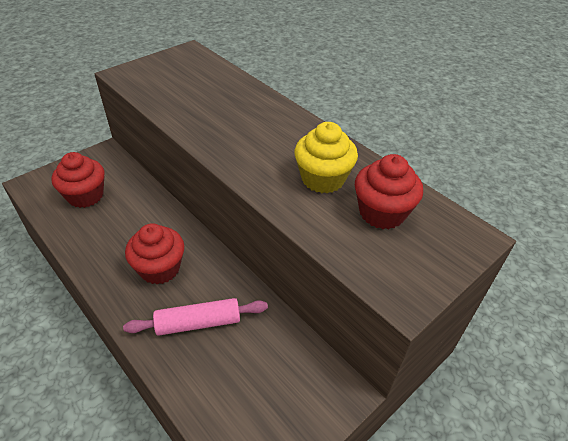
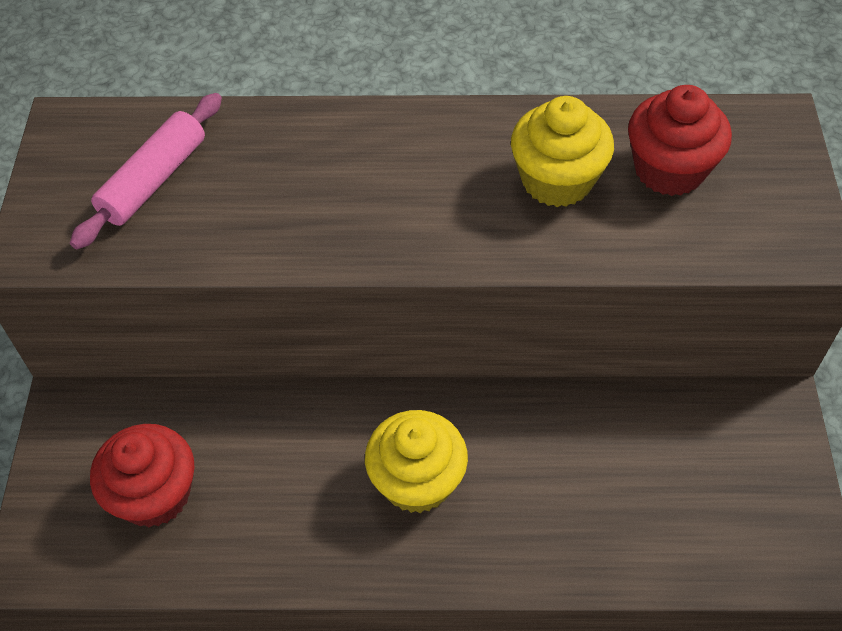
camera: 45 degrees left, 10 degrees up
pink rolling pin [123,298,268,336] -> pink rolling pin moved to [70,93,222,249]
red cupcake [125,223,184,284] -> yellow cupcake [365,410,468,513]

